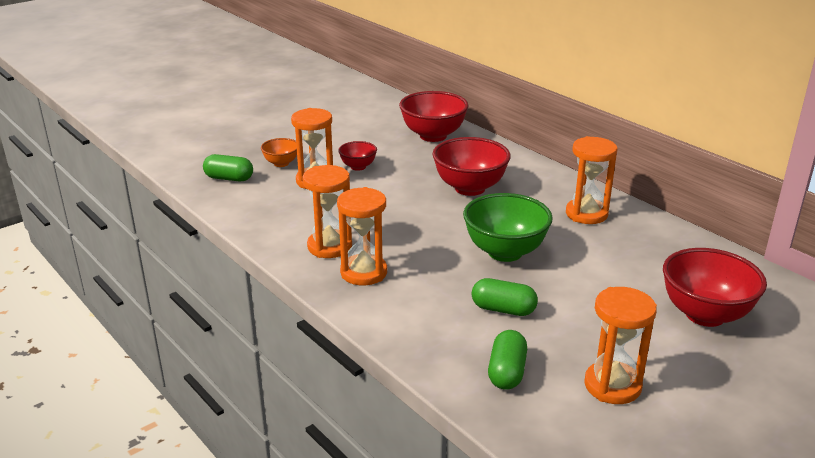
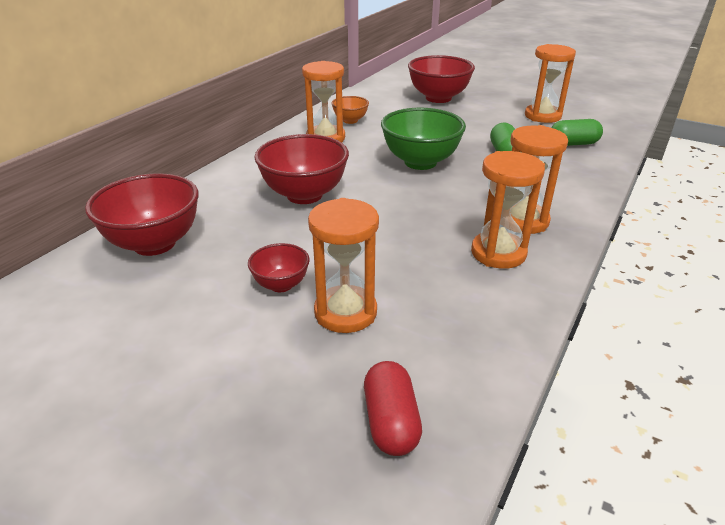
camera: 110 degrees left, 5 degrees up
green capsule [203,154,253,181] -> red capsule [364,361,422,456]
orange bowl [261,138,297,167] -> orange bowl moved to [331,96,369,124]

